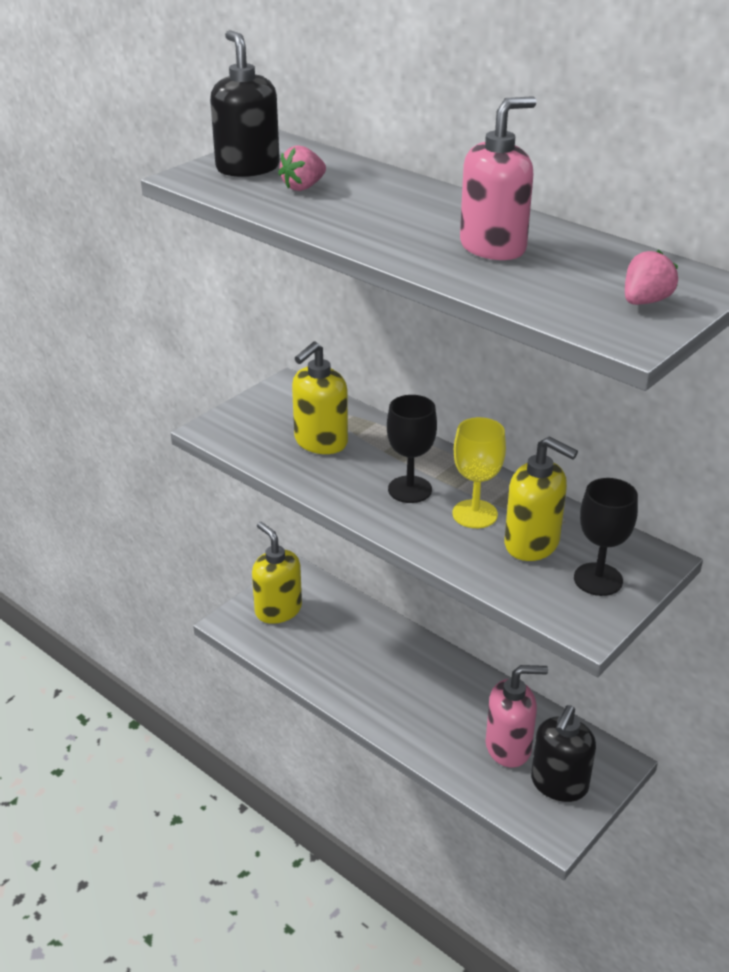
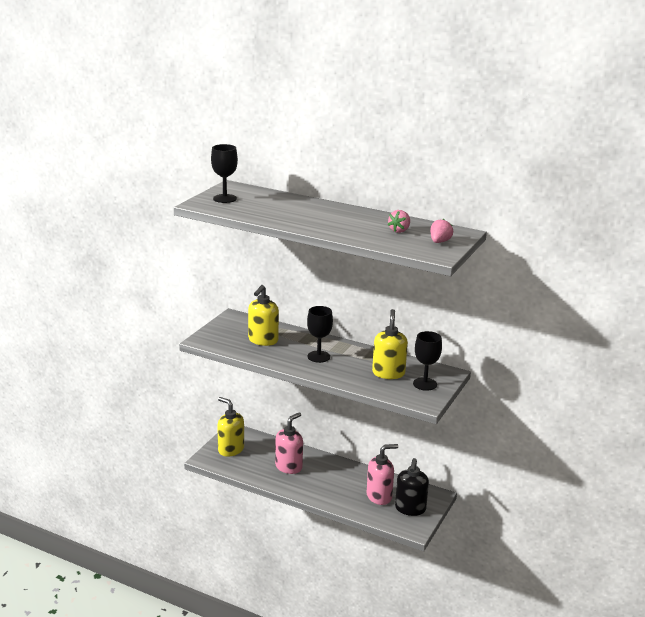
camera: 15 degrees left, 10 degrees down
black soap dispenser [210,30,280,177] -> black goblet [211,144,238,203]
pink strawberry [278,145,326,191] -> pink strawberry moved to [388,210,410,233]
yellow goblet [452,417,506,528] -> none
pink soap dispenser [460,96,537,260] -> pink soap dispenser moved to [275,412,303,474]
yellow soap dispenser [504,437,578,561] -> yellow soap dispenser turned 105 degrees counterclockwise [372,309,408,379]

